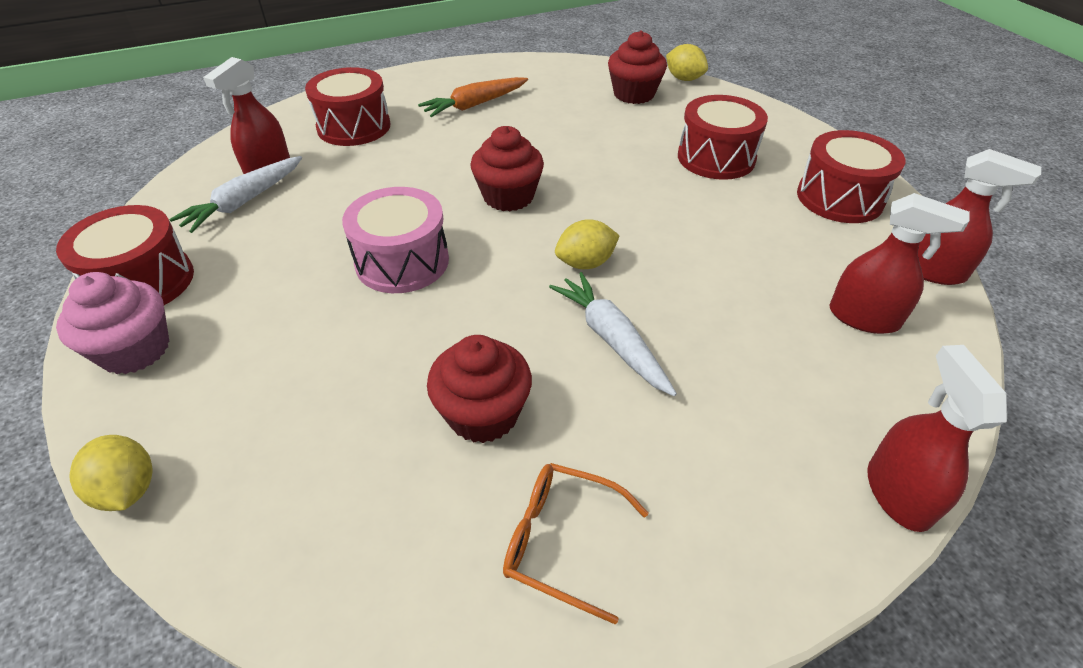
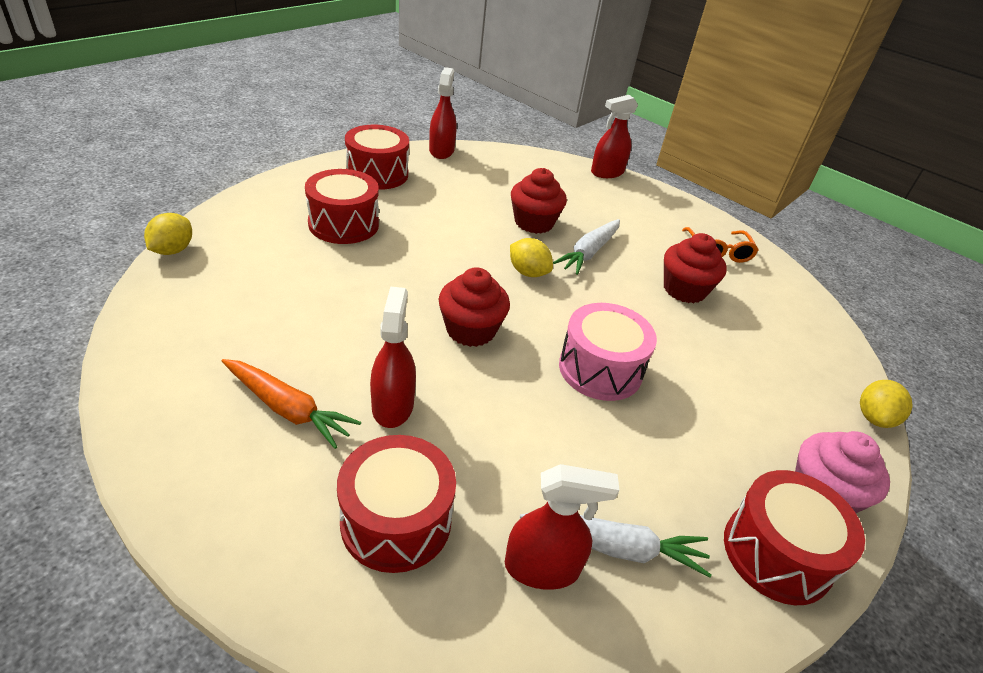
camera: 120 degrees left, 5 degrees down
red cupcake [608,31,667,104] -> red cupcake moved to [511,168,567,234]
red spray bottle [830,193,970,334] -> red spray bottle moved to [370,287,416,428]

